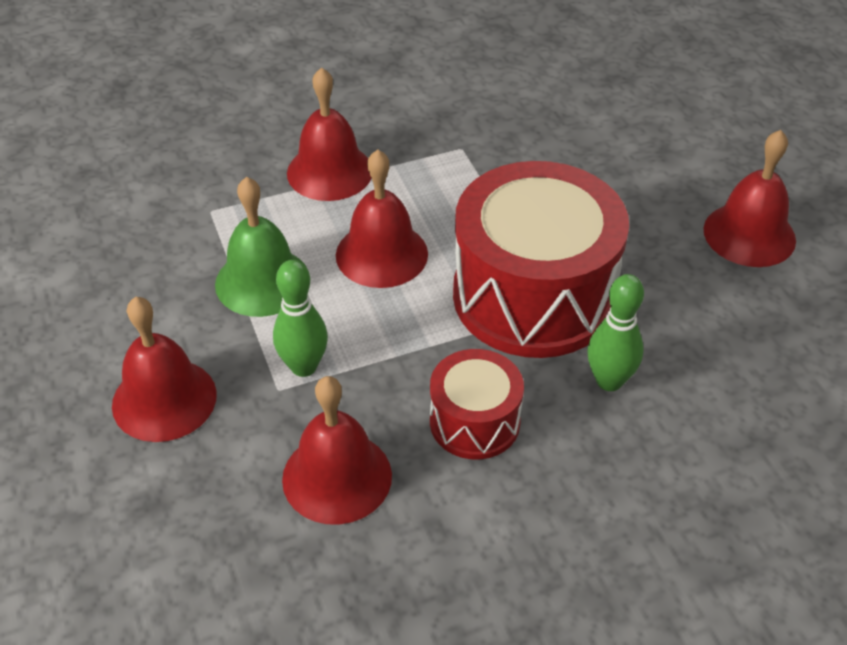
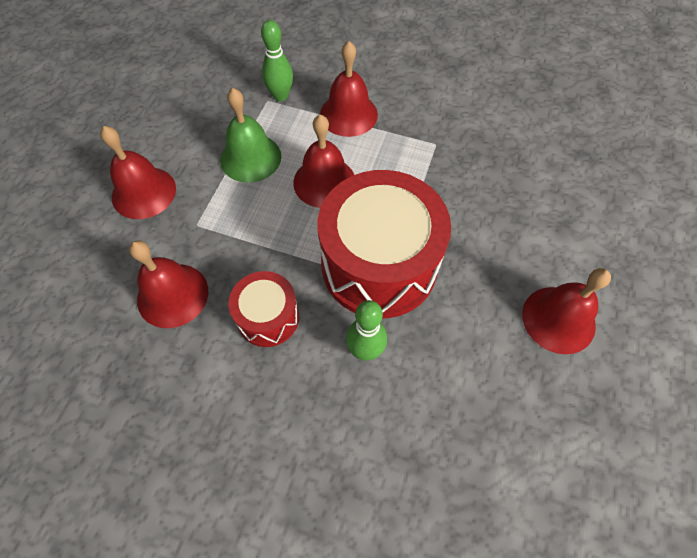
camera: 40 degrees right, 15 degrees up
green bowling pin [273,260,328,377] -> green bowling pin moved to [261,20,293,101]

